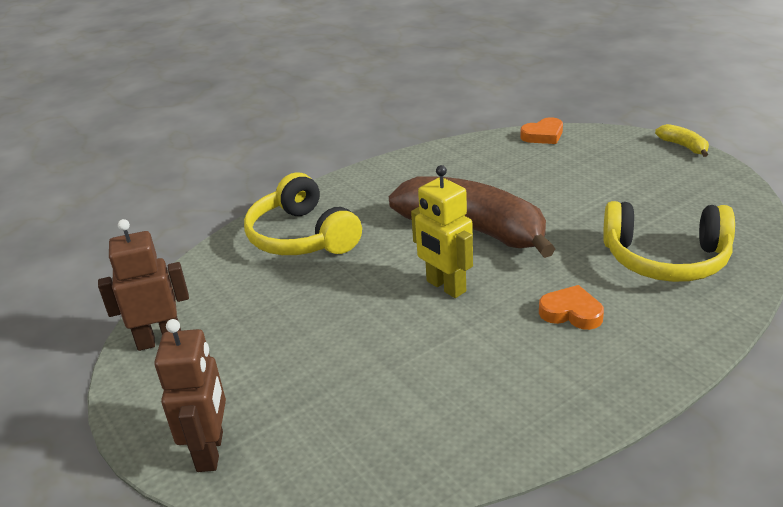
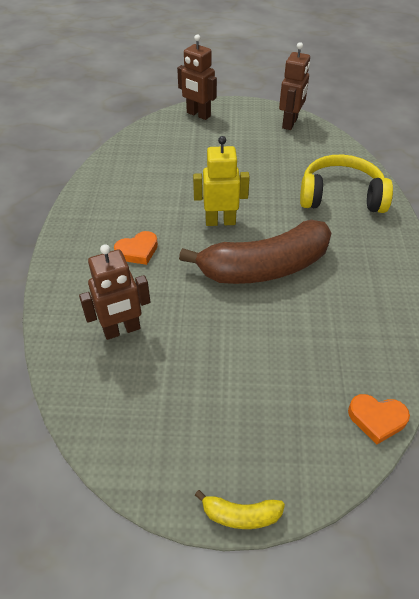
camera: 125 degrees right, 15 degrees up
orange heart [521,117,563,144] -> orange heart turned 90 degrees counterclockwise [348,394,410,445]
yellow headphones [603,201,735,282] -> brown robot [79,244,150,340]

